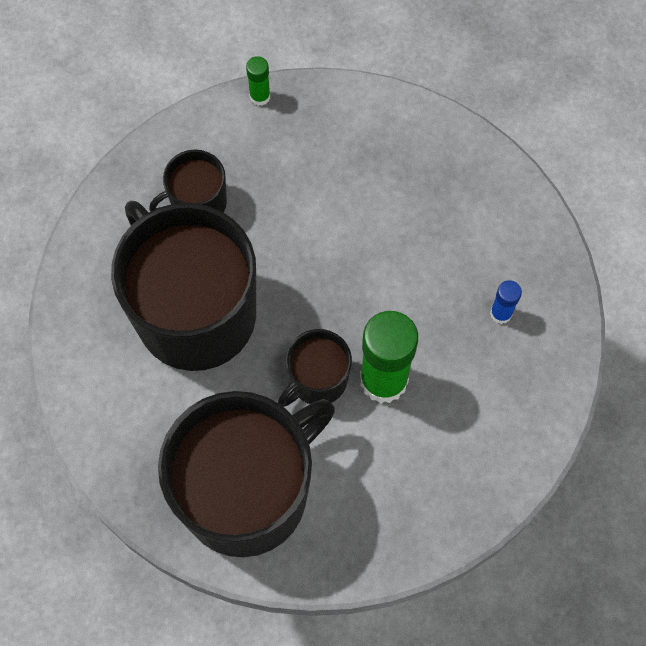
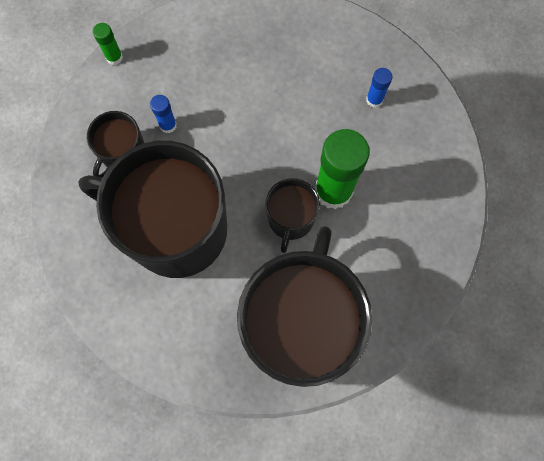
camera: 35 degrees left, 5 degrees up
none -> blue glue stick [150,95,177,133]

